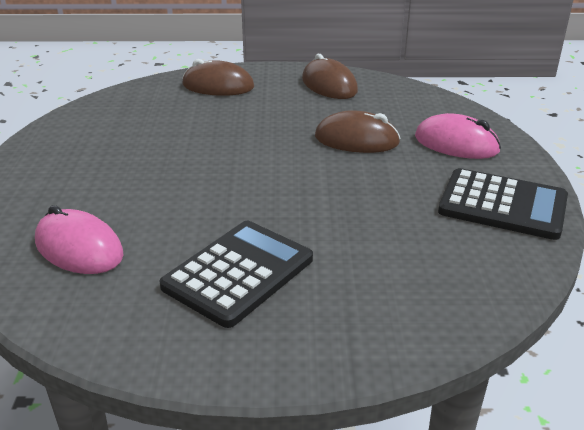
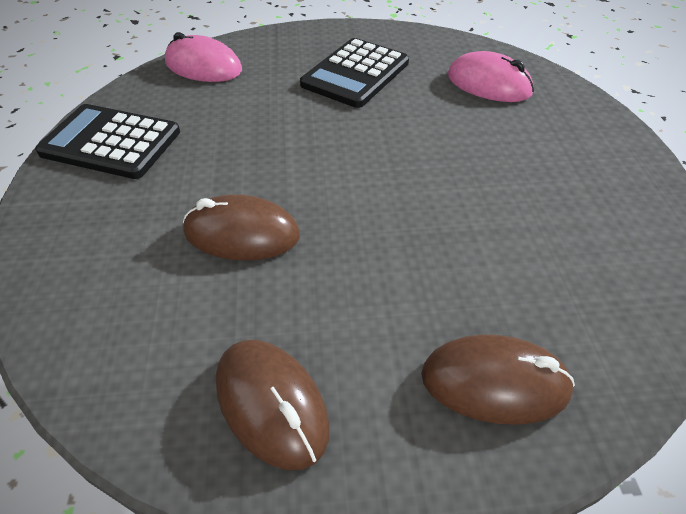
camera: 175 degrees right, 15 degrees up
pink mouse [415,113,501,159] -> pink mouse moved to [165,32,242,82]

